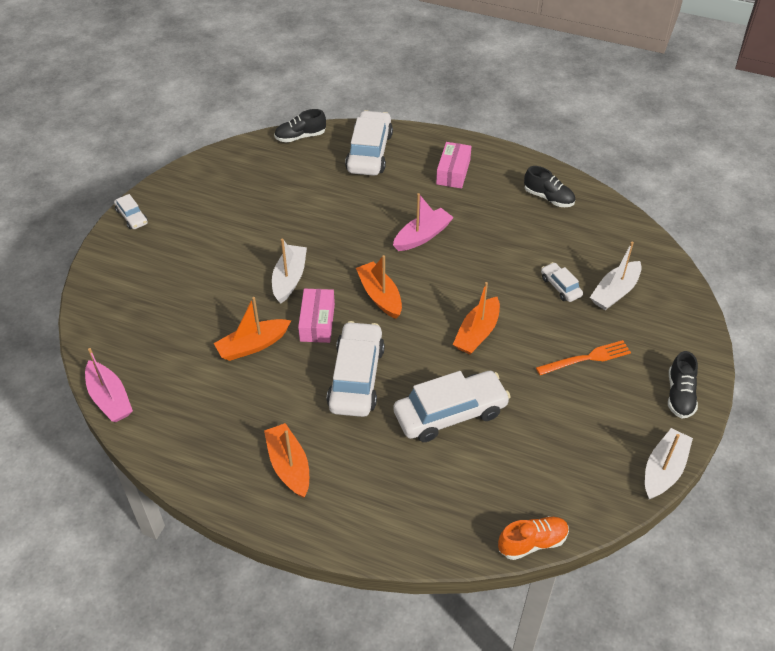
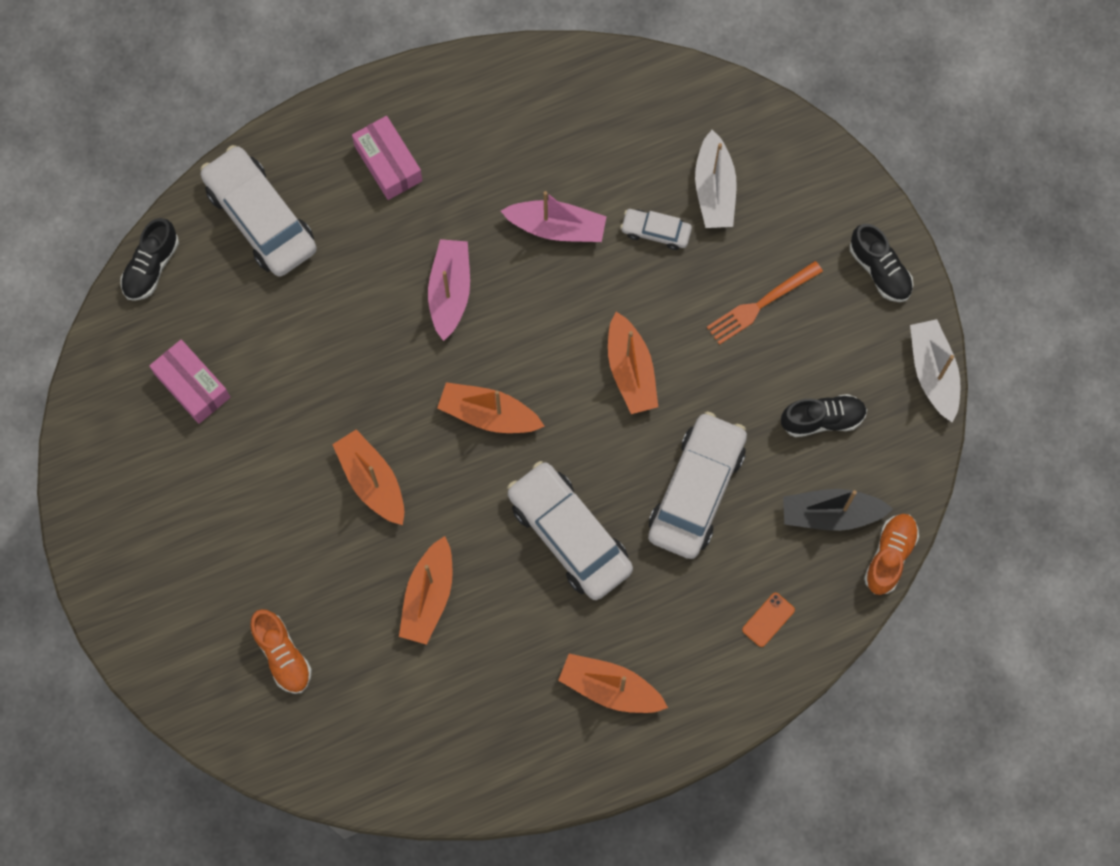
camera: 45 degrees left, 25 degrees up
pink boat [85,348,133,422] -> pink boat moved to [501,191,607,242]
white car [114,194,148,229] -> none
white boat [272,238,307,303] -> orange boat [332,429,404,525]
pink box [298,289,335,343] -> pink box moved to [149,339,230,424]
black shoe [524,166,575,207] -> black shoe moved to [781,394,867,437]
orange fork [536,340,631,375] -> orange fork turned 150 degrees counterclockwise [707,261,823,345]
none -> orange shoe [250,609,312,694]
none -> orange phone [742,593,795,647]
none -> black boat [783,489,893,531]

